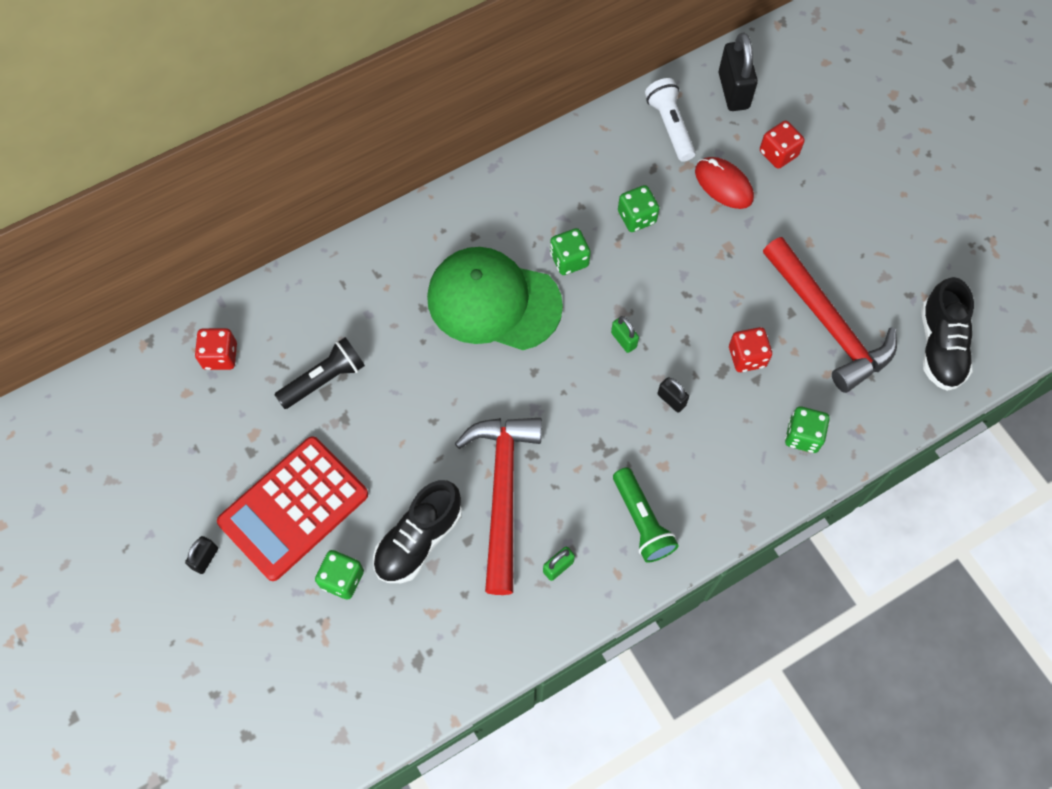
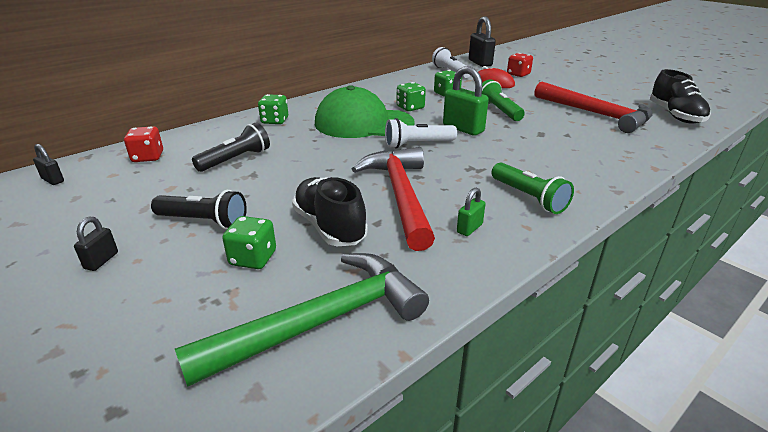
camera: 10 degrees left, 35 degrees down
red calculator [217,436,368,581] -> black flashlight [151,190,247,229]
black shoe [373,480,462,583] -> black shoe turned 120 degrees clockwise [292,177,368,246]
green padlock [611,316,639,353] -> green padlock [443,66,489,136], size x1.93
black padlock [657,377,689,413] -> black padlock moved to [33,144,64,185]
red dice [729,327,772,372] -> none
green dice [785,406,830,453] -> green dice moved to [258,94,288,124]
none -> green hammer [175,253,429,387]
none -> white flashlight [385,118,457,148]
none -> green flashlight [482,79,525,121]

